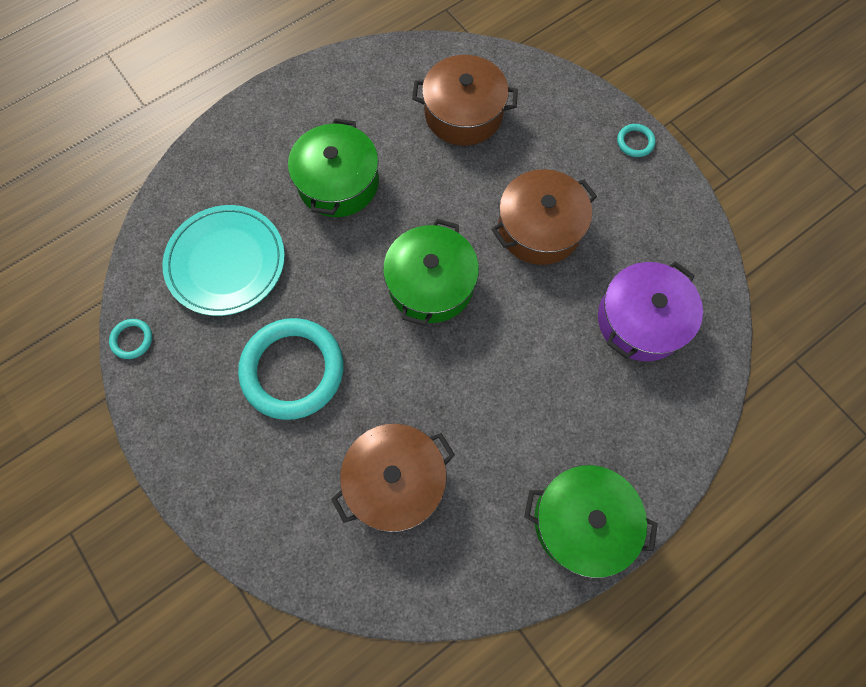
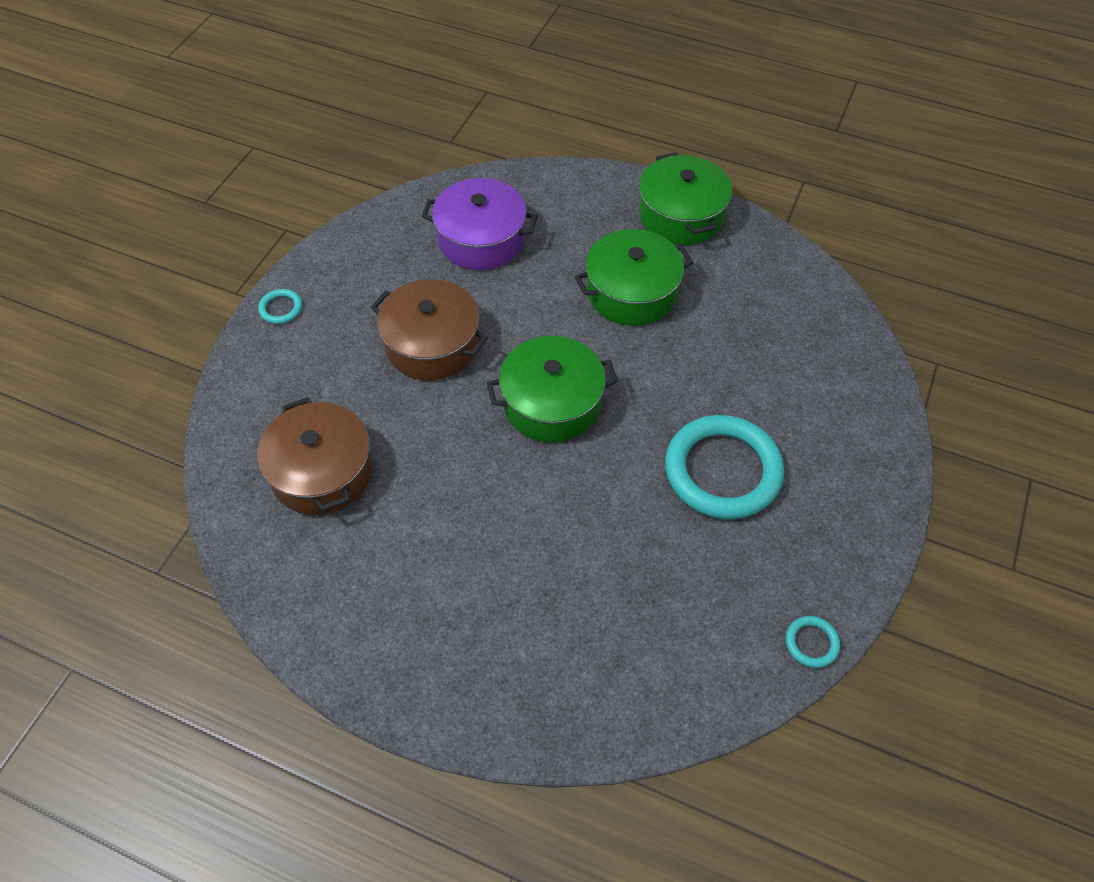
camera: 120 degrees left, 15 degrees down
turquoise plate [162,205,285,316] -> none
green pot [288,118,379,217] -> green pot moved to [575,229,693,326]
brown pot [331,423,455,532] -> none

